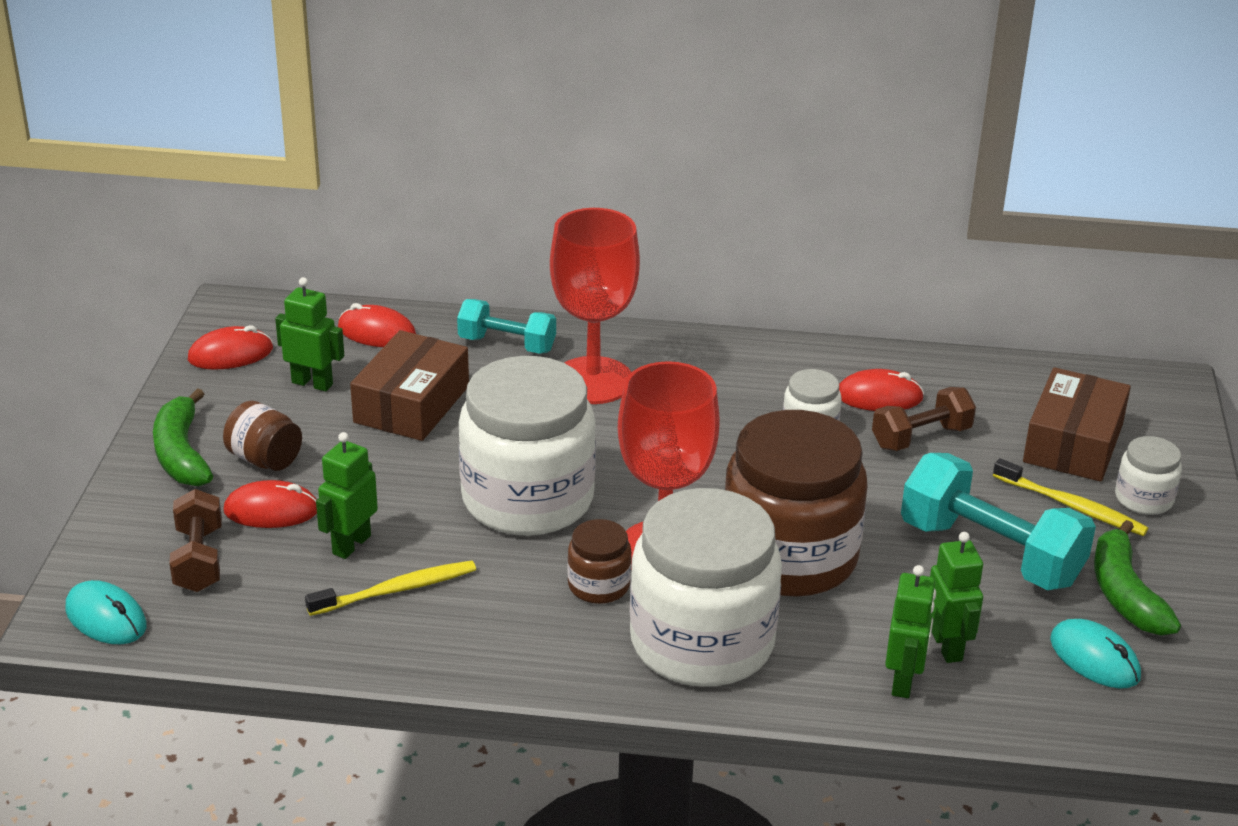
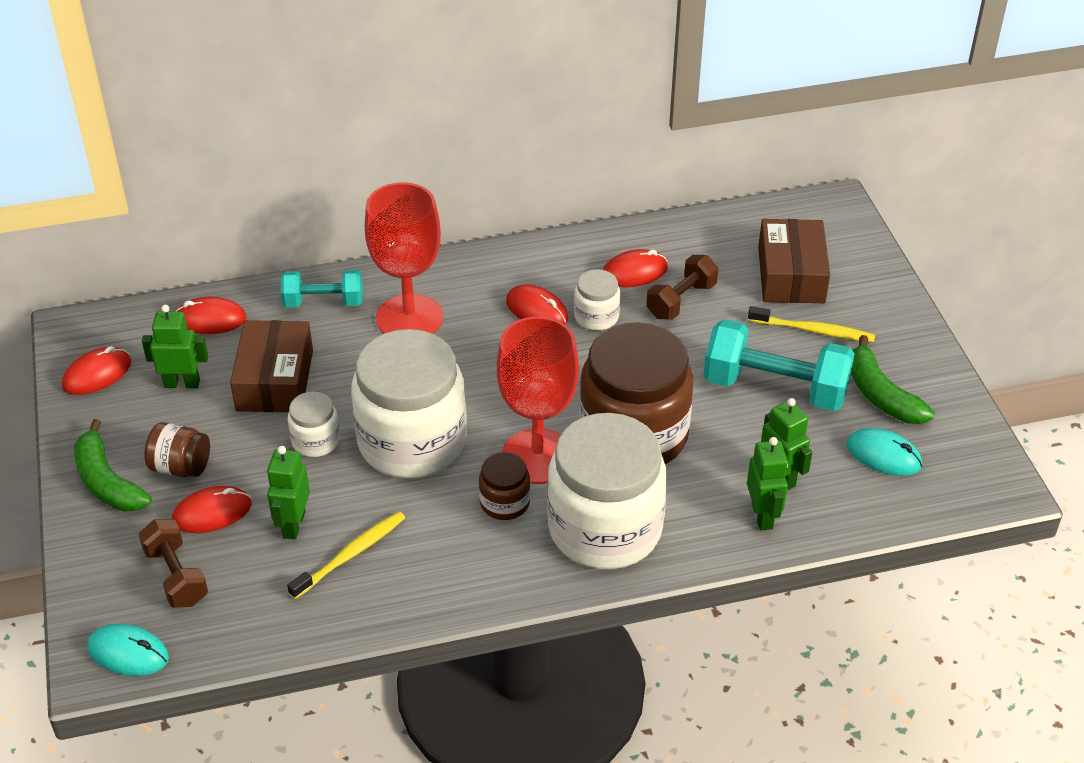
camera: 20 degrees left, 10 degrees up
white jar [1115,436,1182,515] -> white jar moved to [288,392,340,457]
none -> red mouse [506,285,568,324]

